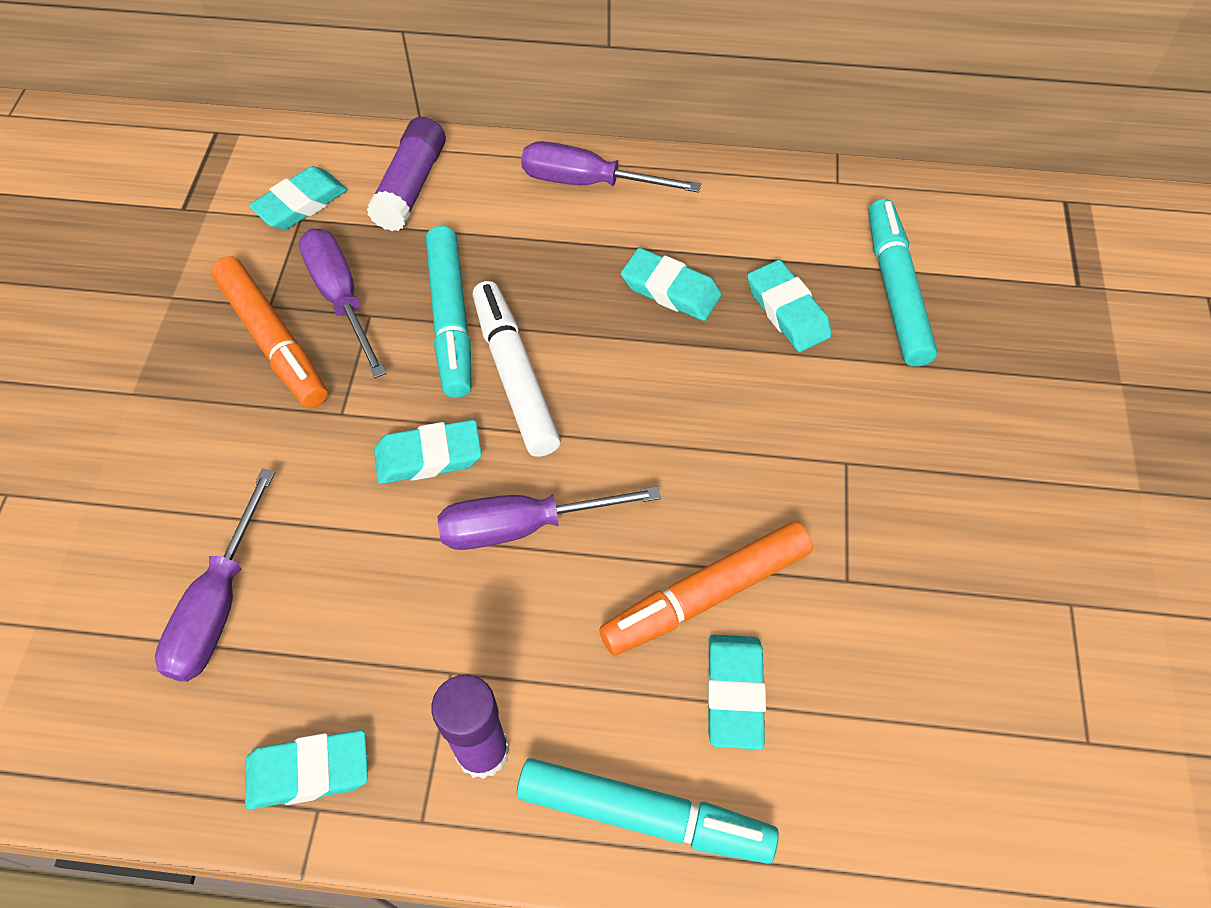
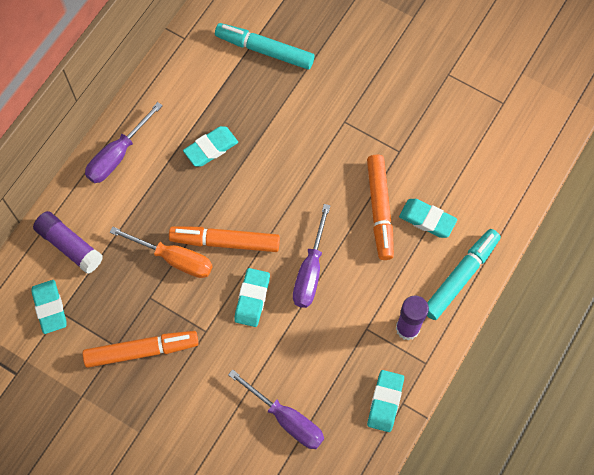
camera: 65 degrees left, 10 degrees up
purple screwdriver [299,228,387,378] -> none
turquoise marker [426,226,472,398] -> orange screwdriver [110,227,213,278]
white marker [473,281,561,457] -> orange marker [169,226,280,252]
turquoise eraser [747,260,832,352] -> none

